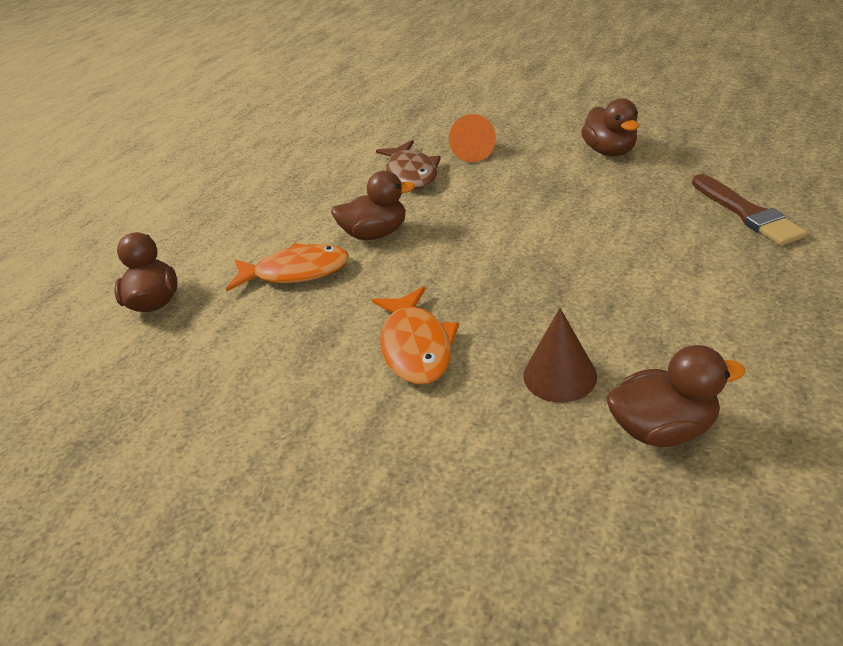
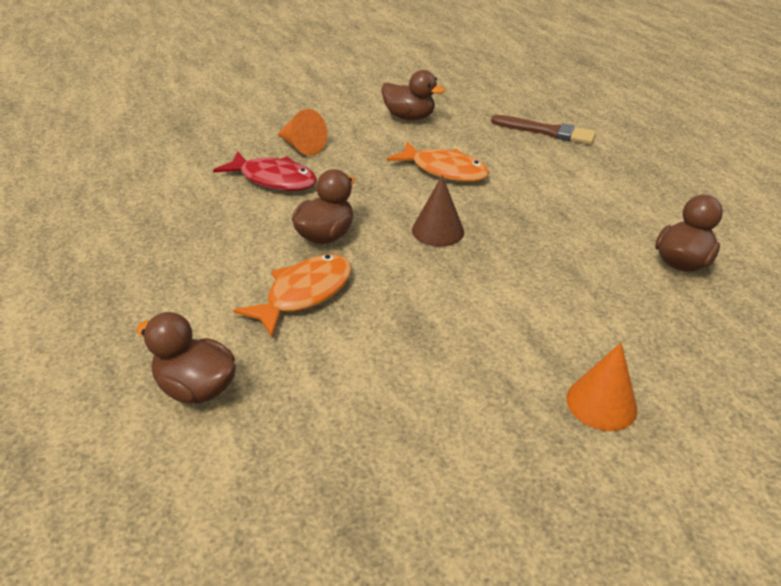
camera: 55 degrees left, 0 degrees up
orange fish [372,286,459,385] -> orange fish moved to [387,142,489,182]
brown fish [376,140,441,189] -> red fish [213,151,317,191]
brown cone [523,308,597,403] -> brown cone moved to [412,175,464,247]
none -> orange cone [567,342,638,431]

